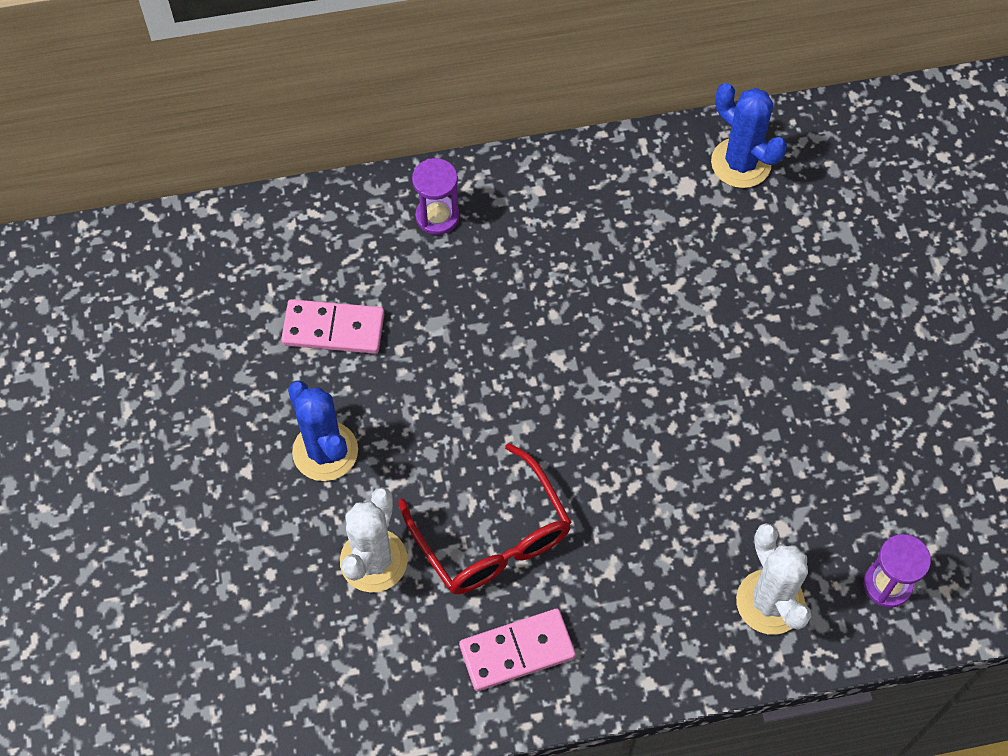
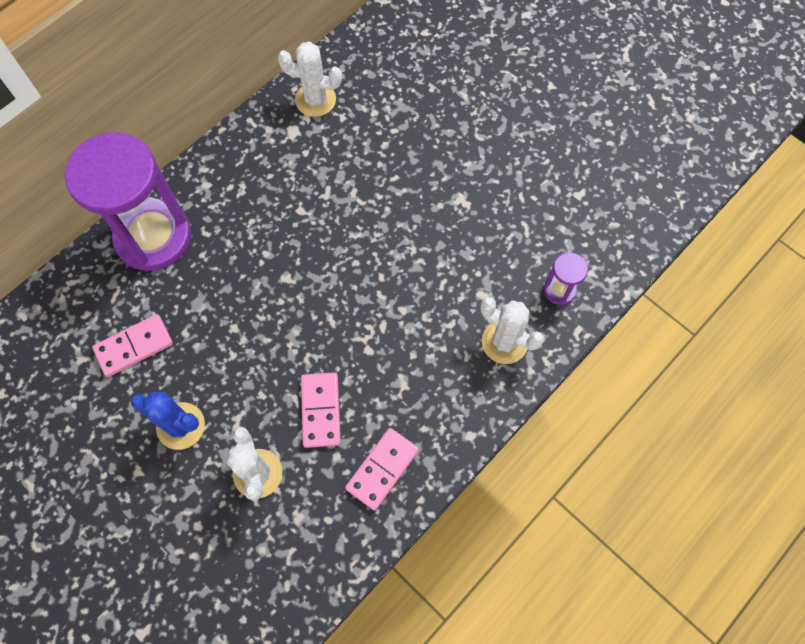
camera: 35 degrees left, 5 degrees up
red glasses [398,443,572,594] -> pink domino [301,372,341,448]
purple hourglass [412,158,459,235] -> purple hourglass [65,132,191,271], size x2.41
blue cactus [711,83,787,188] -> white cactus [278,42,342,117]

